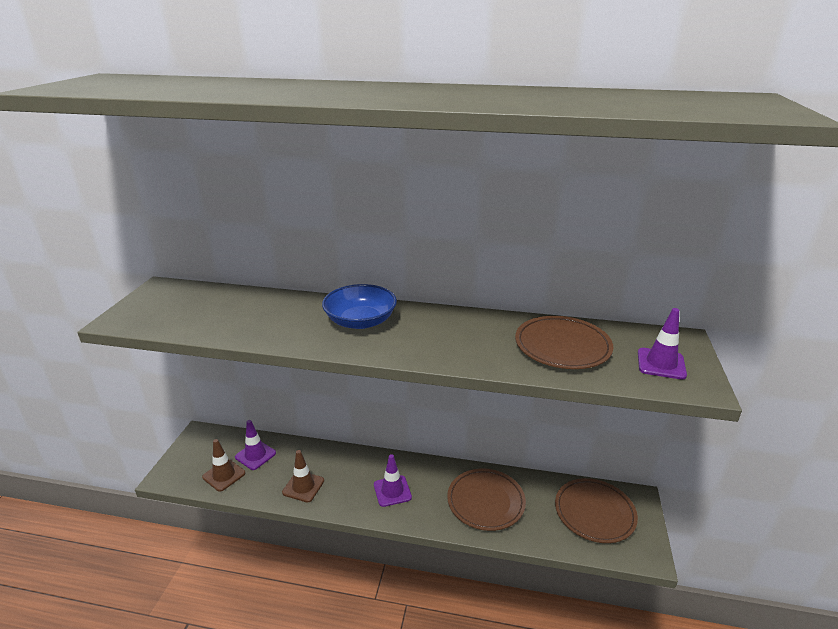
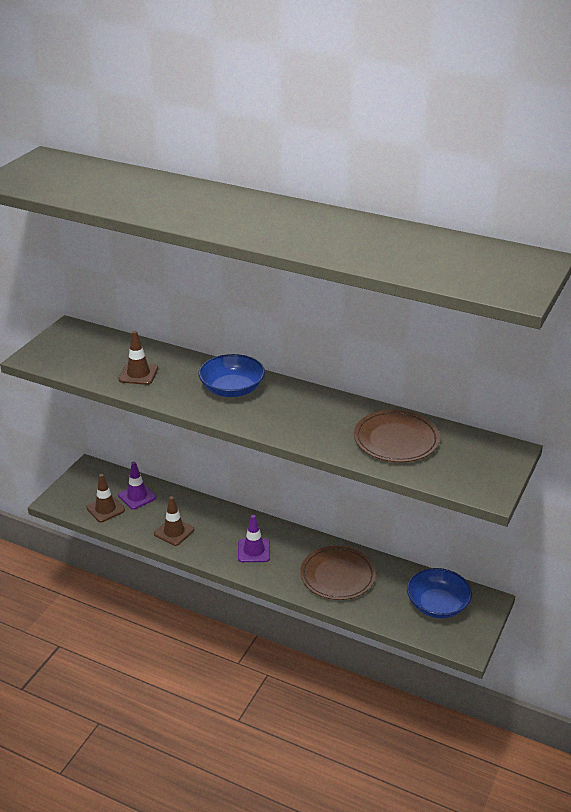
camera: 15 degrees right, 5 degrees up
brown plate [555,478,638,543] -> blue bowl [407,568,472,618]
purple traffic cone [638,308,687,380] -> none
none -> brown traffic cone [118,331,158,385]

